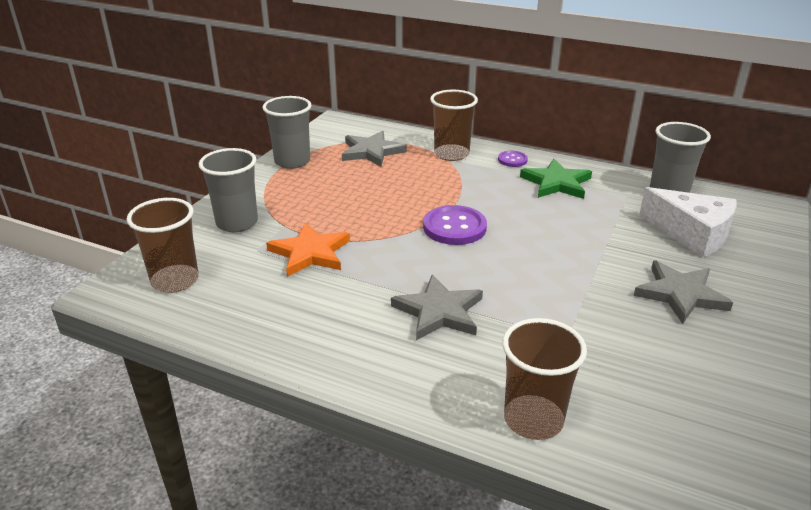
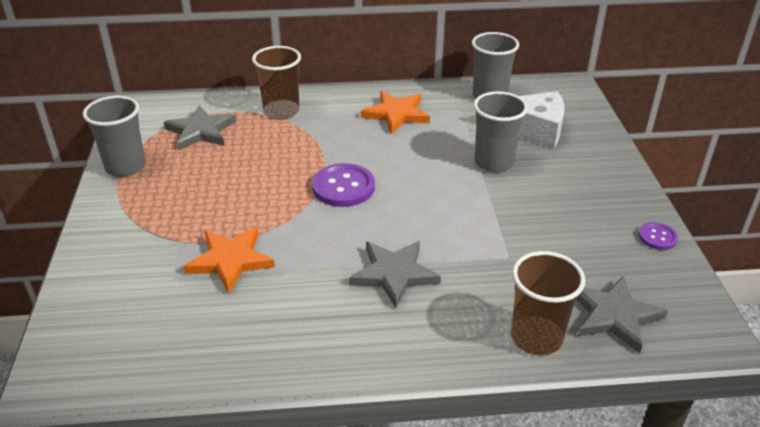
camera: 30 degrees left, 5 degrees up
brown cup [127,198,199,293] -> none
grey cup [199,148,258,232] -> grey cup moved to [474,91,528,172]
purple button [498,151,528,167] -> purple button moved to [639,222,678,250]
green star [520,159,592,199] -> orange star [361,91,430,134]
grey star [634,261,733,324] -> grey star moved to [576,276,668,353]

